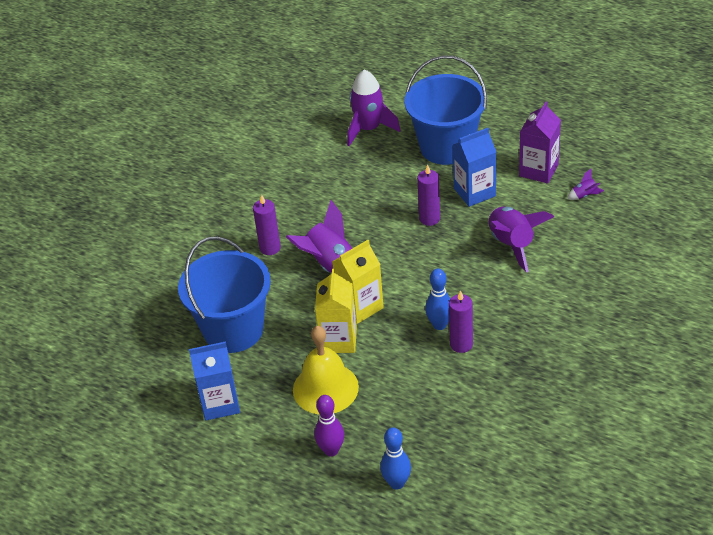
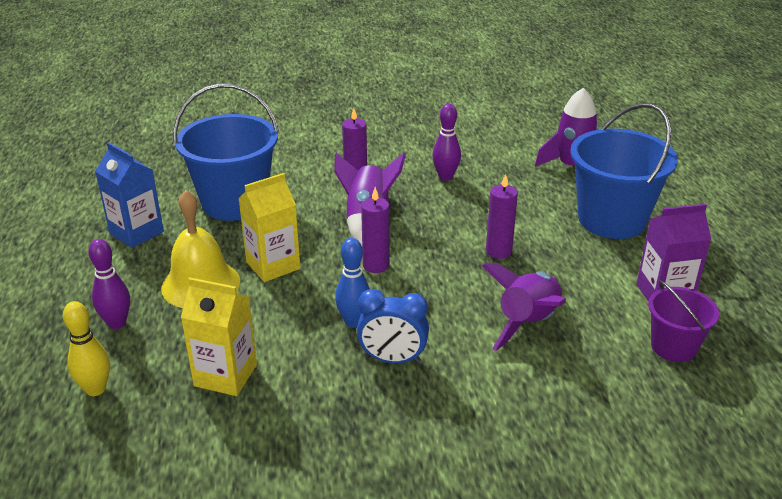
camera: 50 degrees right, 10 degrees down
yellow carton [332,240,384,324] -> yellow carton moved to [181,277,257,396]
blue bowling pin [380,427,411,489] -> yellow bowling pin [63,301,110,396]
purple candle [449,291,473,353] -> purple candle moved to [361,187,390,273]
blue carton [452,128,496,207] -> none
purple rocket [567,169,604,200] -> purple bucket [648,280,720,362]
none -> blue clock [357,289,429,363]
none -> purple bowling pin [432,104,461,181]

